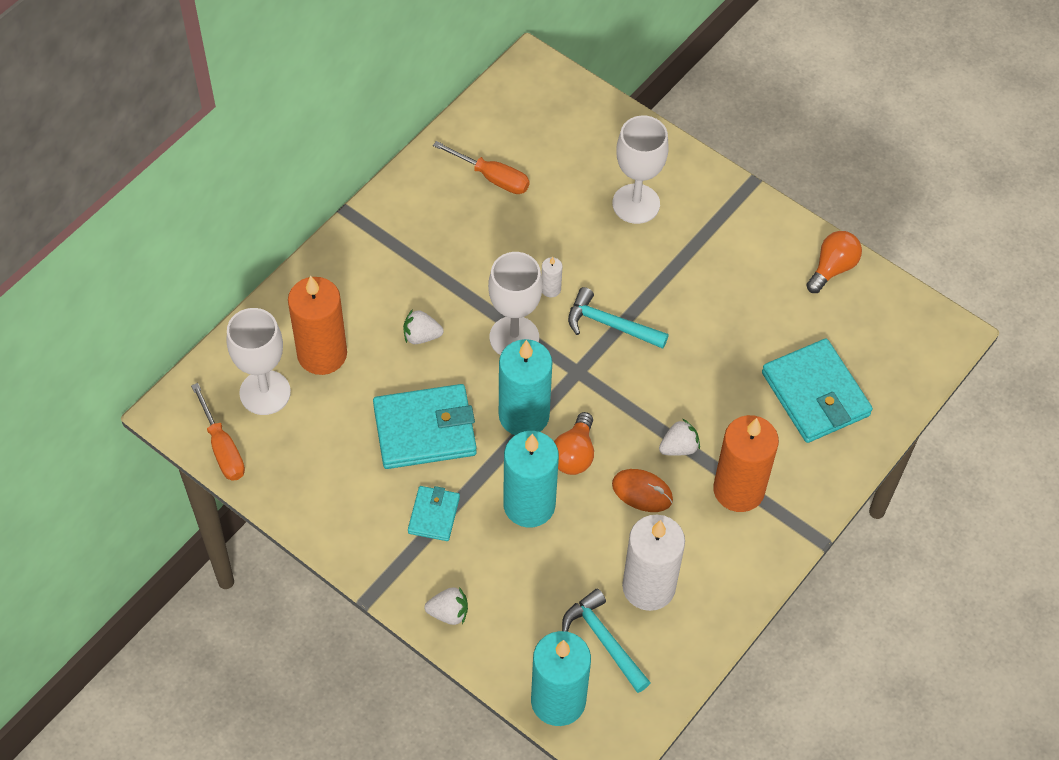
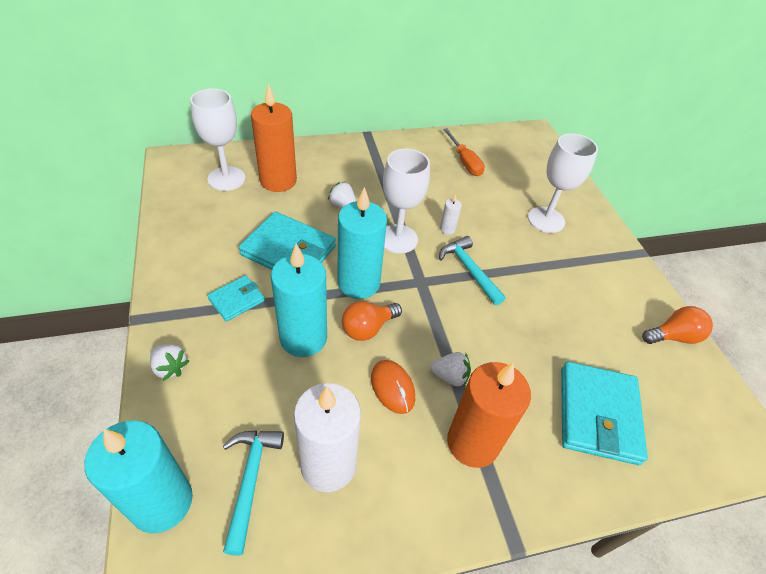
camera: 35 degrees right, 10 degrees down
orange screwdriver [191,383,245,481] -> none

